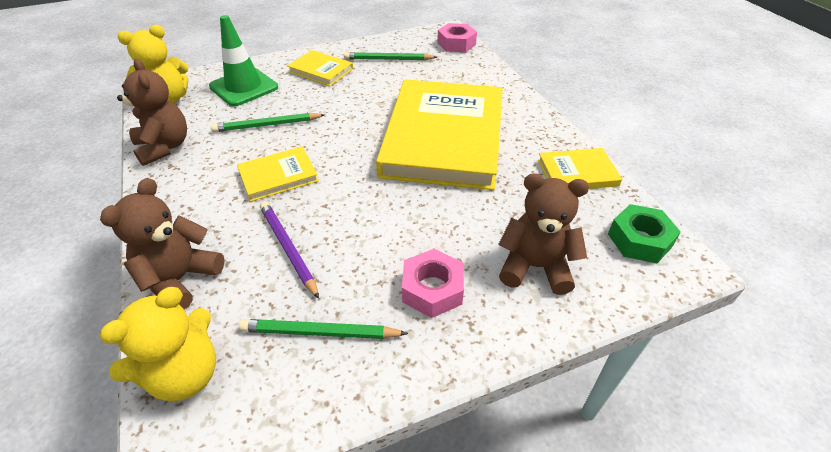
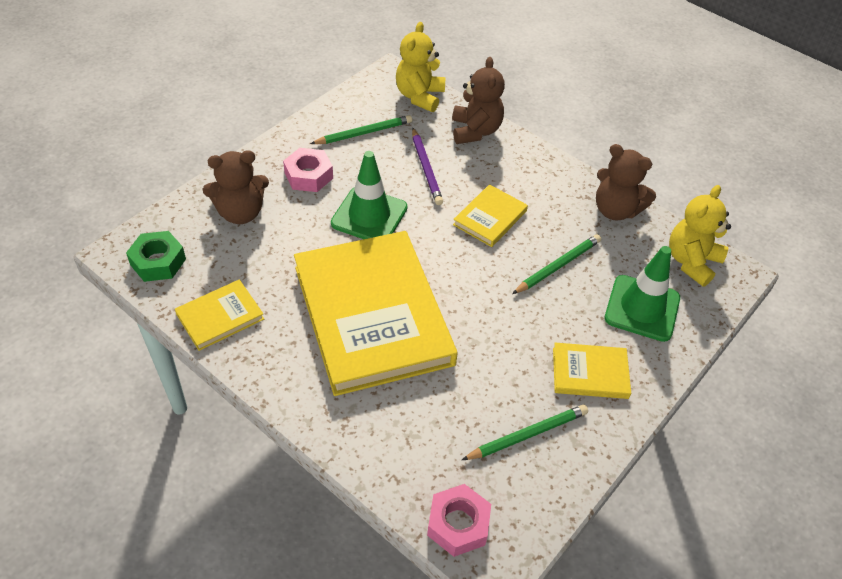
camera: 150 degrees right, 5 degrees up
purple pencil [260,201,319,299] -> purple pencil turned 45 degrees clockwise [412,128,443,205]
none -> green traffic cone [331,151,407,239]

